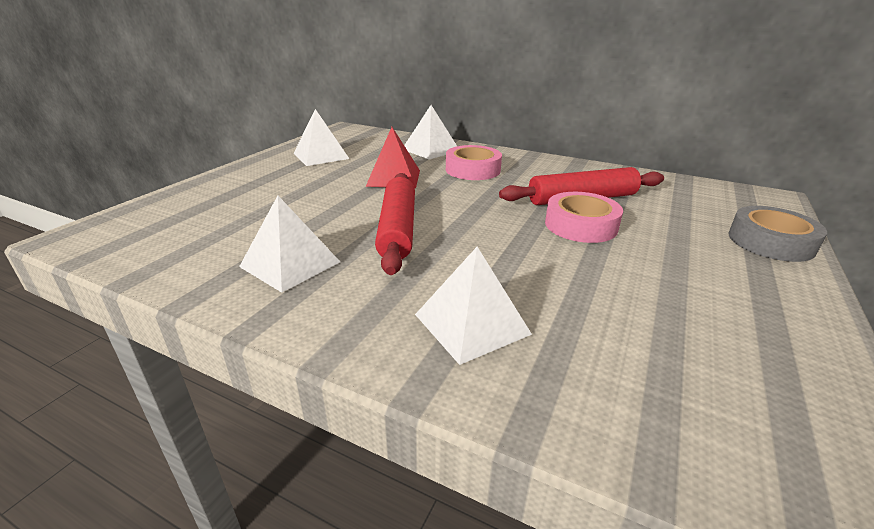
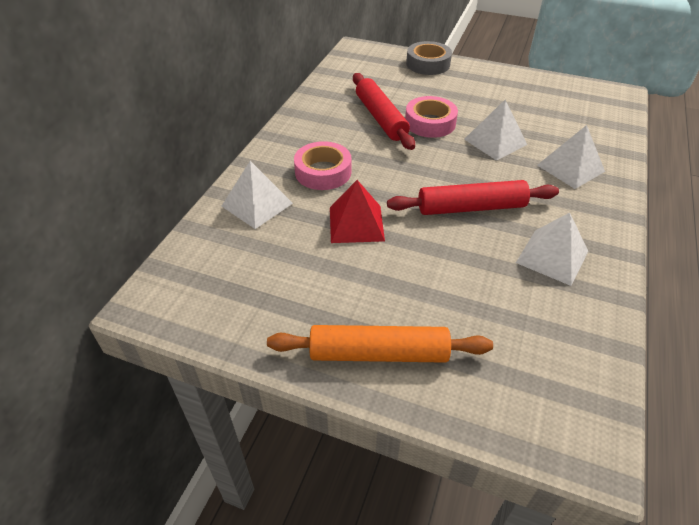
camera: 95 degrees left, 15 degrees up
white pyramid [294,109,349,166] -> white pyramid moved to [464,100,527,161]
none -> orange rolling pin [267,325,493,363]

